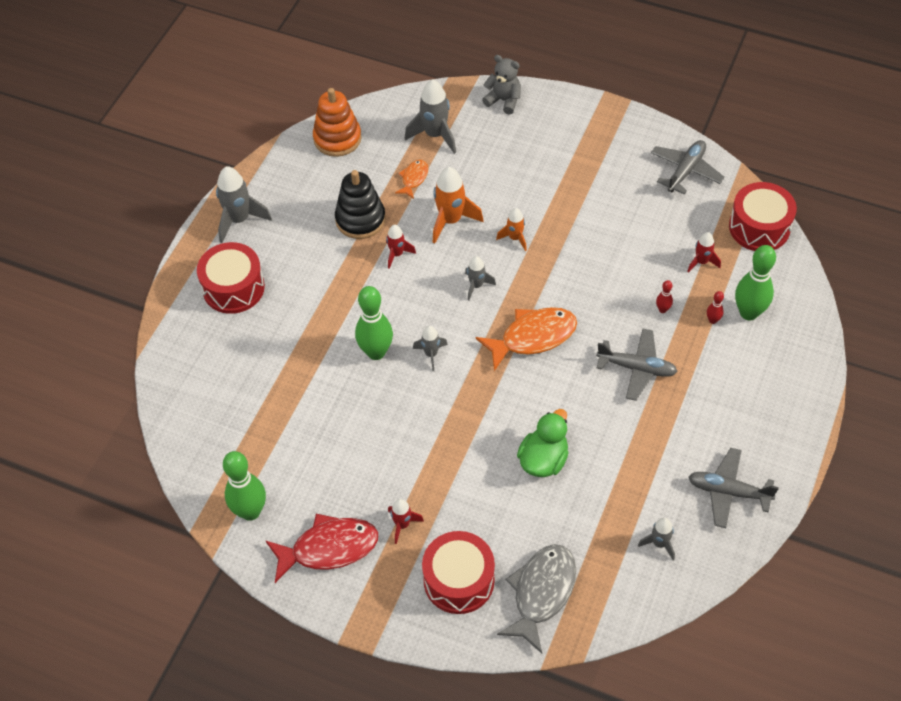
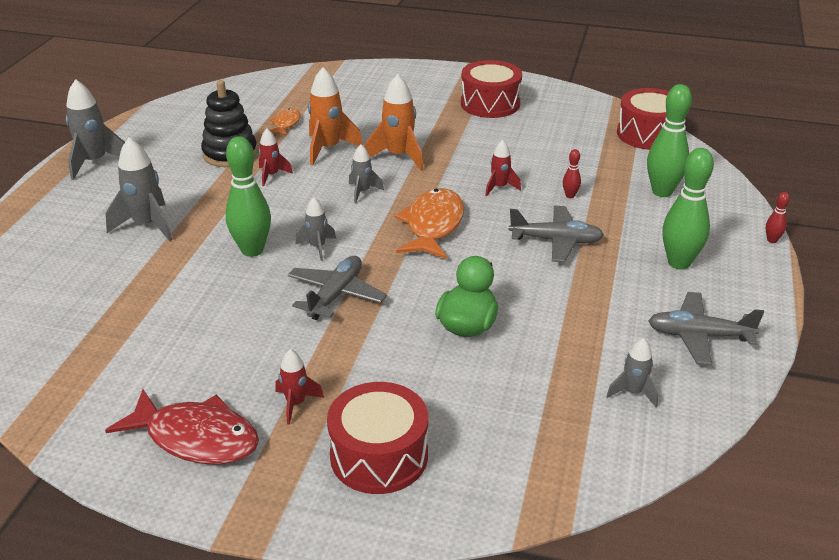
camera: 10 degrees left, 20 degrees down
red drum [197,242,265,314] -> red drum moved to [461,60,522,118]
green bowling pin [223,451,266,521] -> green bowling pin moved to [663,148,714,270]
red fish [265,514,378,583] -> red fish turned 45 degrees clockwise [105,389,259,465]
orange stacking toy [313,88,362,157] -> none
grey rocket [404,79,456,154] -> grey rocket moved to [105,137,172,241]
orange fish [476,307,577,371] -> orange fish turned 45 degrees counterclockwise [395,188,464,259]
grey teddy bear [482,55,521,115] -> none
orange rocket [496,208,527,251] -> orange rocket [365,74,423,171], size x1.74
grey fish [497,544,576,653] -> none
grey plane [651,140,725,195] -> grey plane moved to [288,256,387,320]
red rocket [687,232,721,273] -> red rocket moved to [485,140,521,196]
red bowling pin [707,291,724,324] -> red bowling pin moved to [766,192,790,243]

